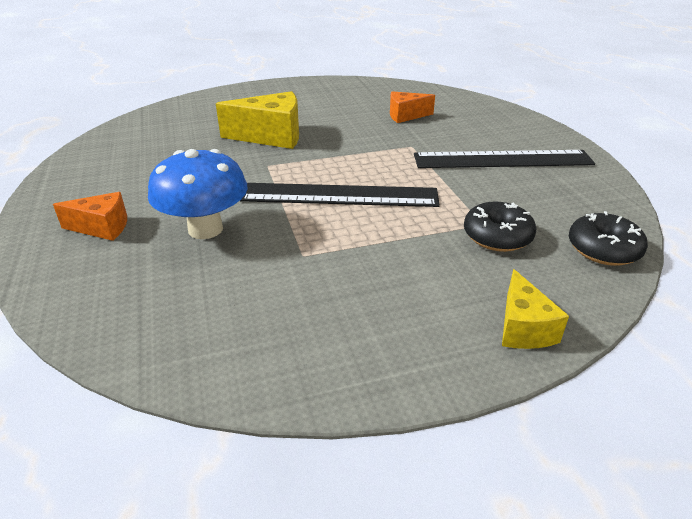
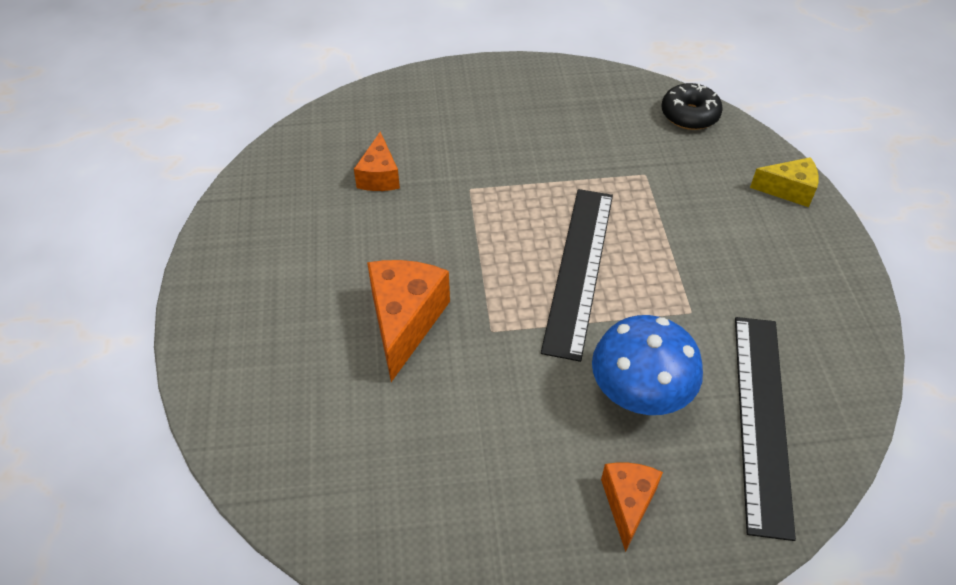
camera: 80 degrees left, 15 degrees up
yellow cheese [216,91,299,149] -> orange cheese [367,260,450,382]
black ruler [414,150,595,168] -> black ruler moved to [735,317,796,541]
black donut [464,201,536,252] -> none

